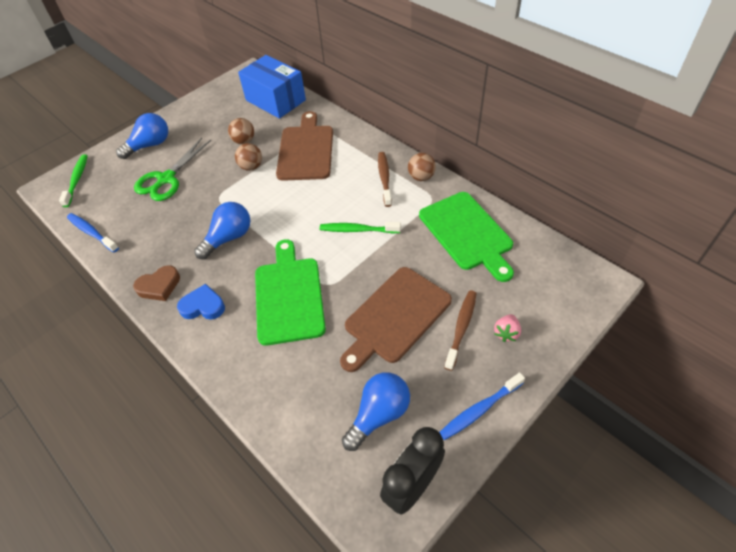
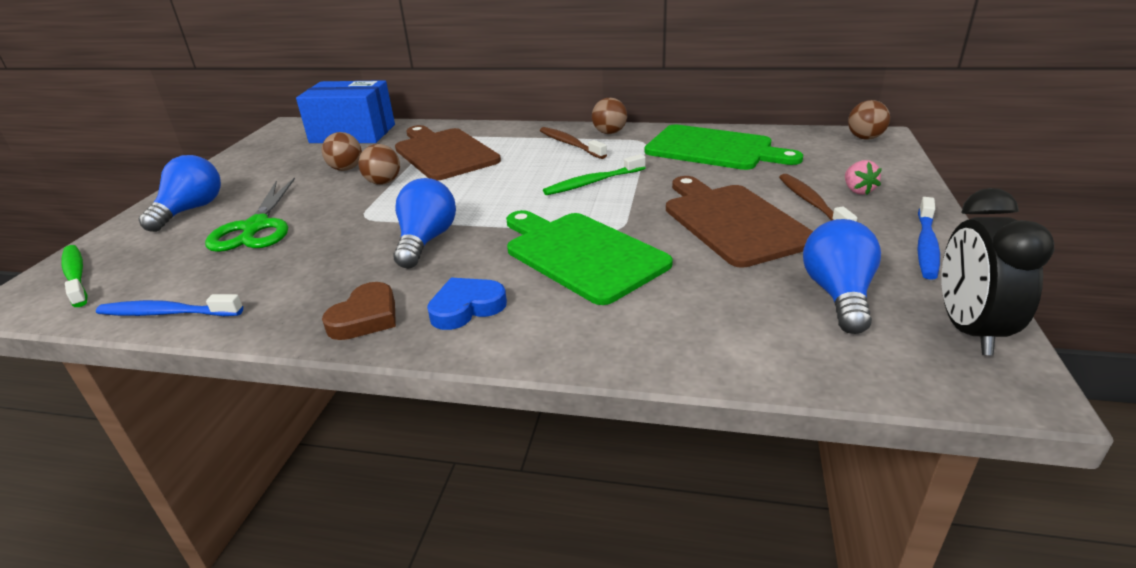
camera: 35 degrees left, 20 degrees down
brown cutting board [340,267,452,372] -> brown cutting board turned 150 degrees clockwise [666,176,813,268]
none -> brown ball [848,100,890,140]

